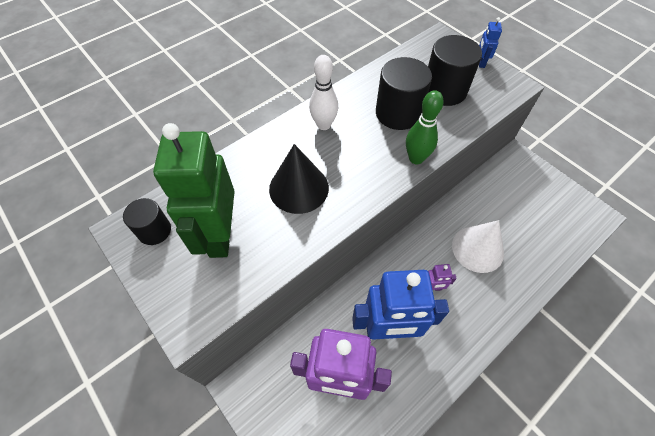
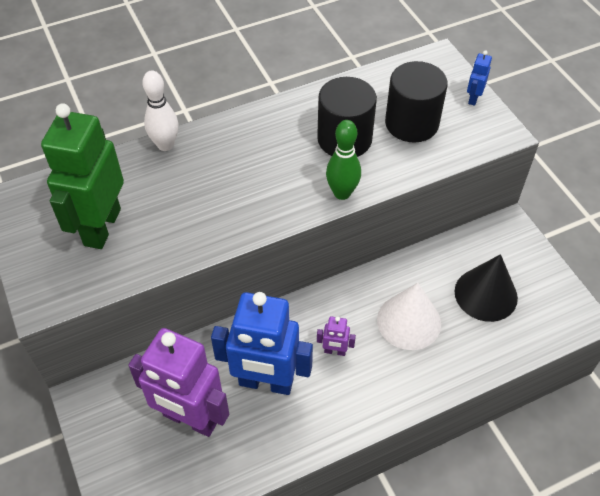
camera: 15 degrees right, 5 degrees down
black cylinder [123,198,171,245] -> none
black cone [269,144,329,214] -> black cone moved to [455,254,518,322]
white bowling pin [309,55,338,130] -> white bowling pin moved to [142,71,178,151]

